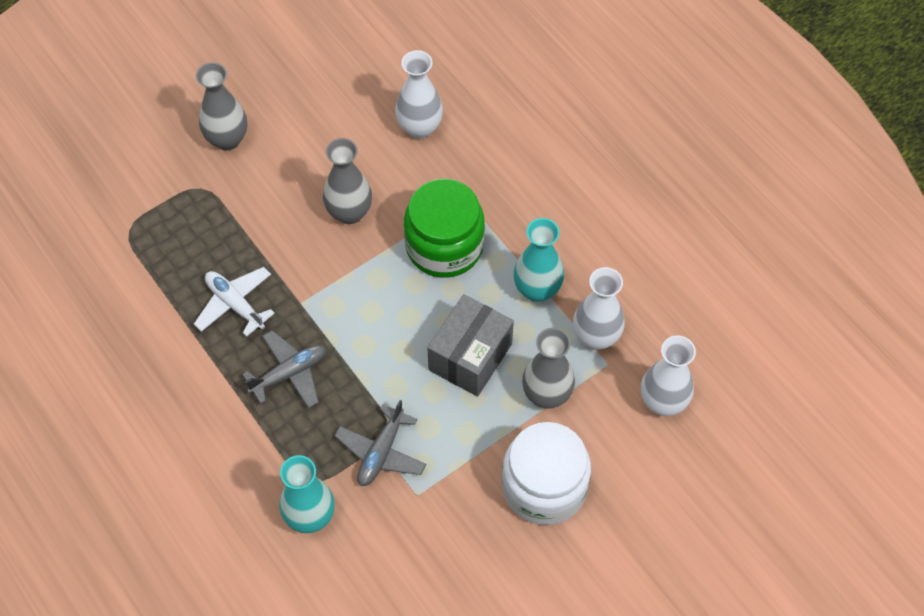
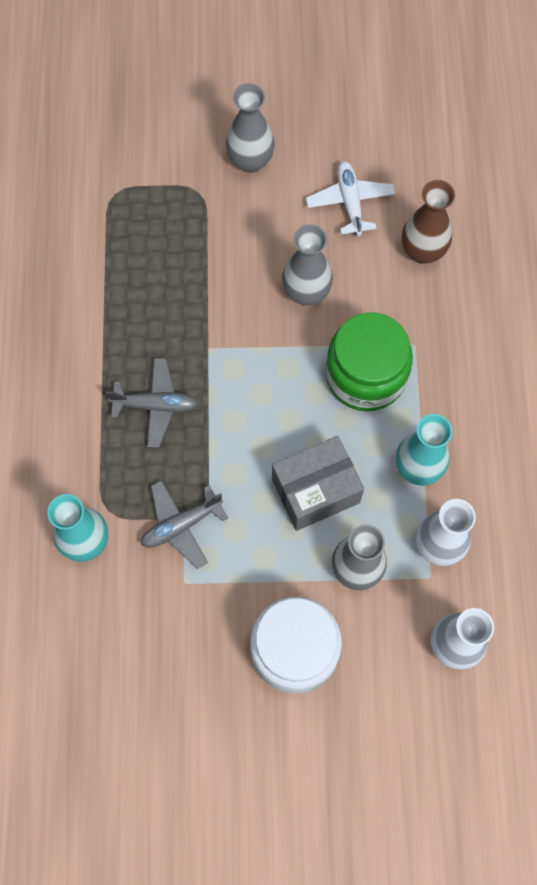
camera: 35 degrees right, 10 degrees up
white plane [194,267,275,337] -> white plane moved to [306,161,395,236]
white vase [395,50,443,139] -> brown vase [402,180,455,264]

